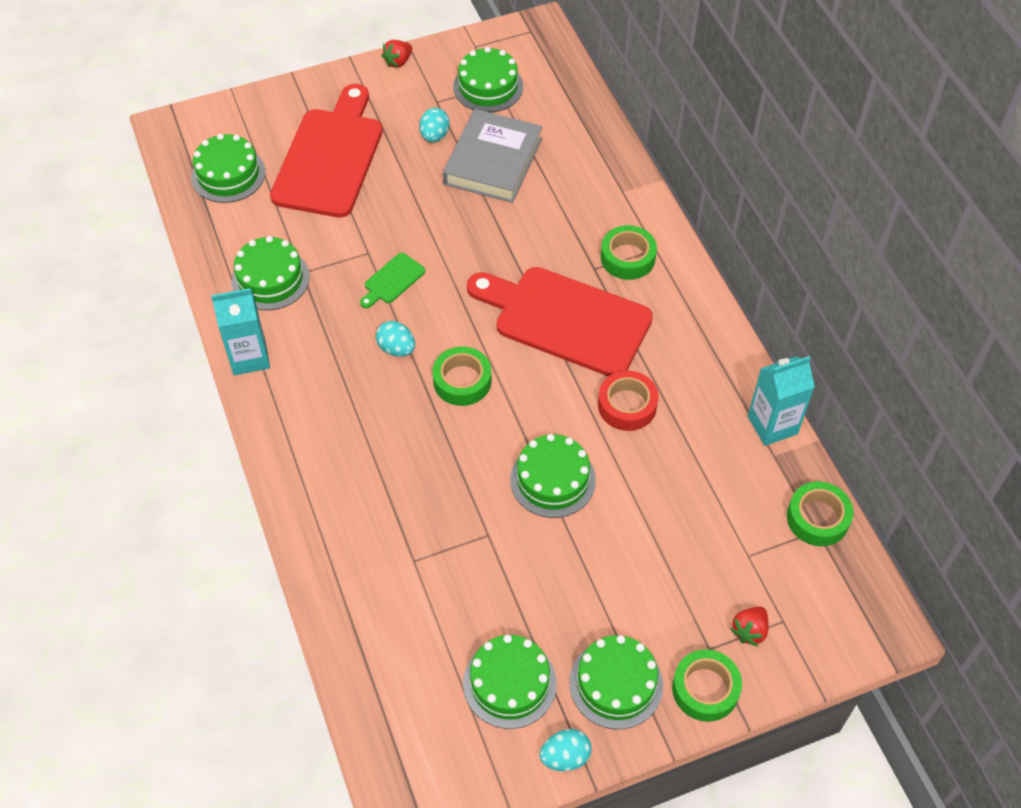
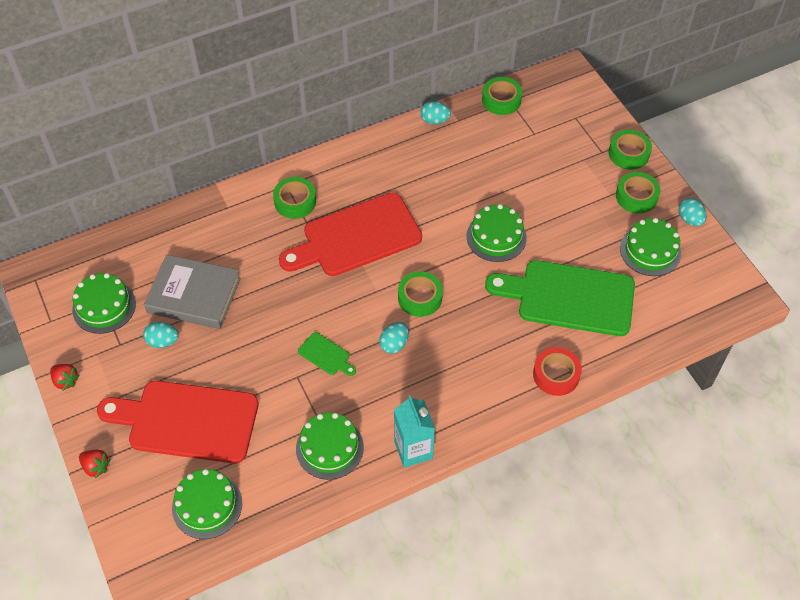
camera: 95 degrees left, 0 degrees up
red cutting board [467,267,653,376] -> red cutting board turned 45 degrees clockwise [279,193,422,276]
green cake [570,635,663,729] -> green tape [616,172,661,214]
red tape [598,371,658,431] -> red tape moved to [533,347,582,396]
red strawberry [730,607,769,647] -> red strawberry moved to [79,450,111,478]
turquoise carton [748,356,815,446] -> turquoise egg [420,101,451,125]
none -> green cutting board [485,260,635,336]

